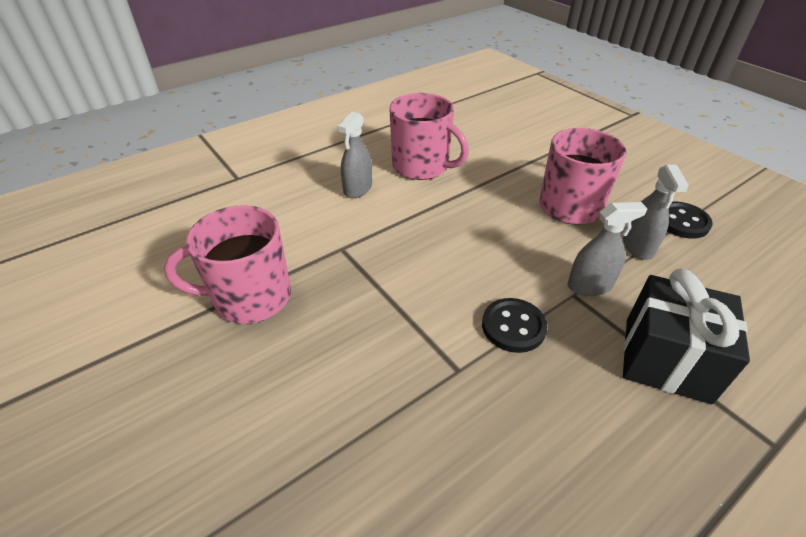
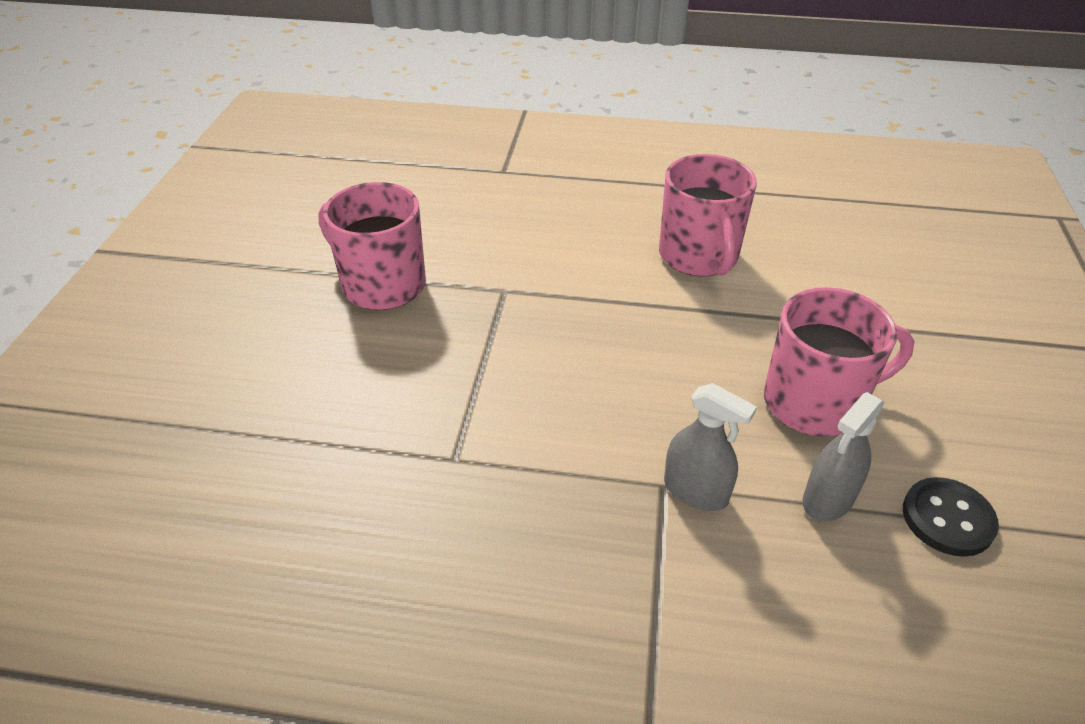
camera: 45 degrees right, 0 degrees up
grey spray bottle [337,112,372,198] -> none
black button [482,298,547,353] -> none
black gift [623,269,750,404] -> none

